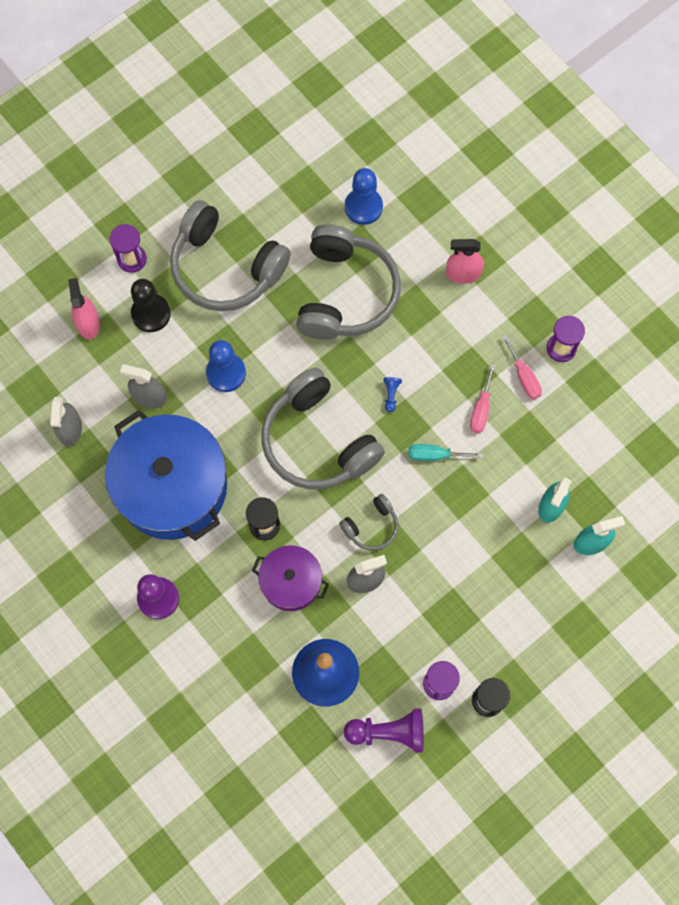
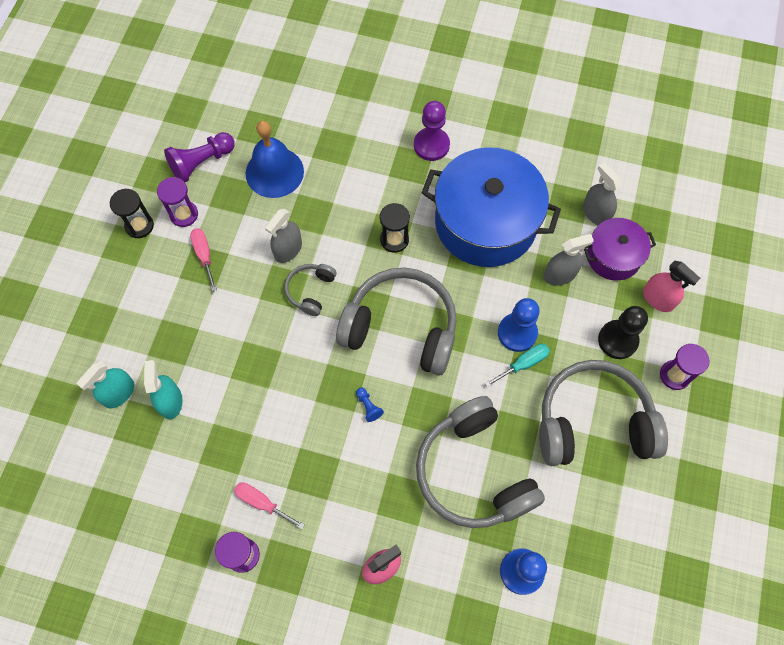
camera: 145 degrees right, 5 degrees down
purple pot [252,545,329,611] -> purple pot moved to [584,218,656,281]
turquoise screwdriver [408,444,483,461] -> turquoise screwdriver moved to [485,344,550,388]
pink screwdriver [470,364,495,433] -> pink screwdriver moved to [190,228,217,291]

